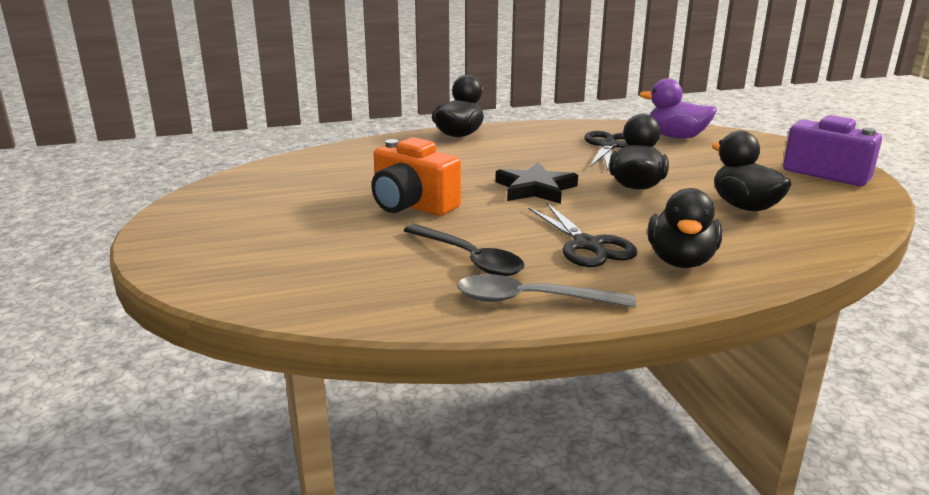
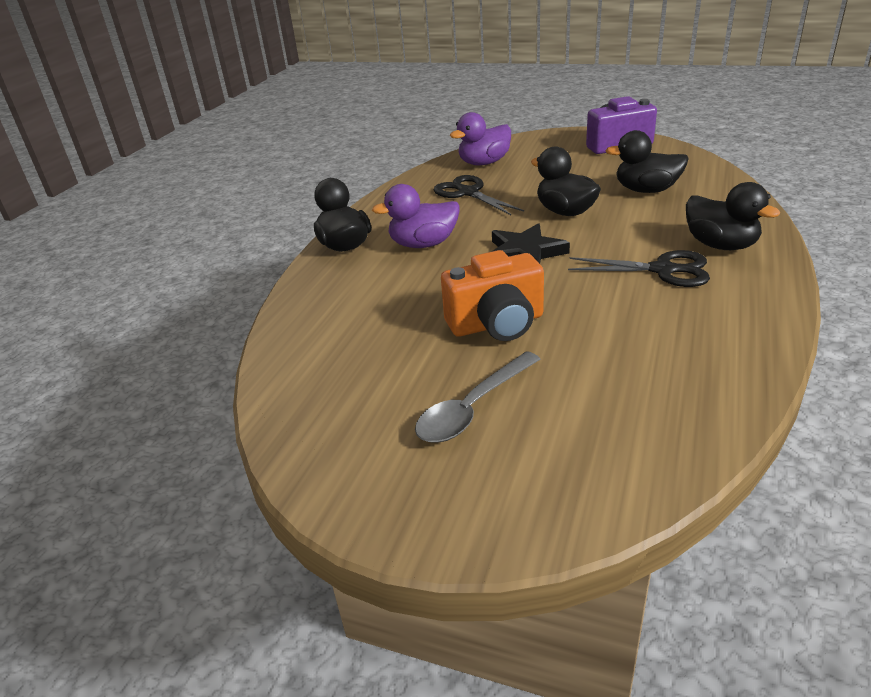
camera: 50 degrees left, 10 degrees up
black spoon [404,224,525,276] -> none
grey spoon [457,274,636,307] -> grey spoon moved to [415,351,541,443]
none -> purple duck [372,184,459,248]

